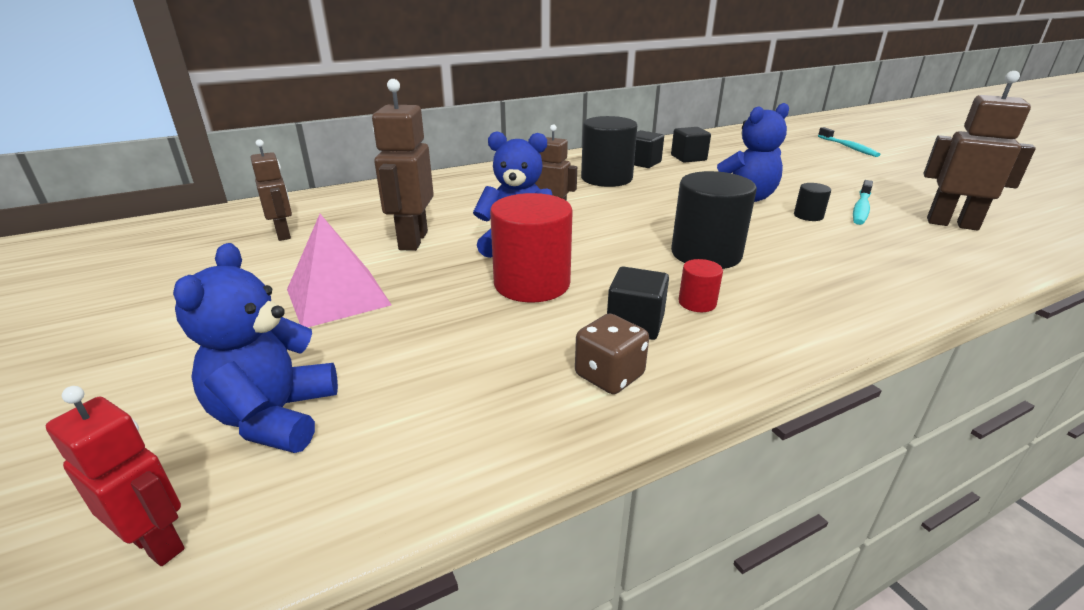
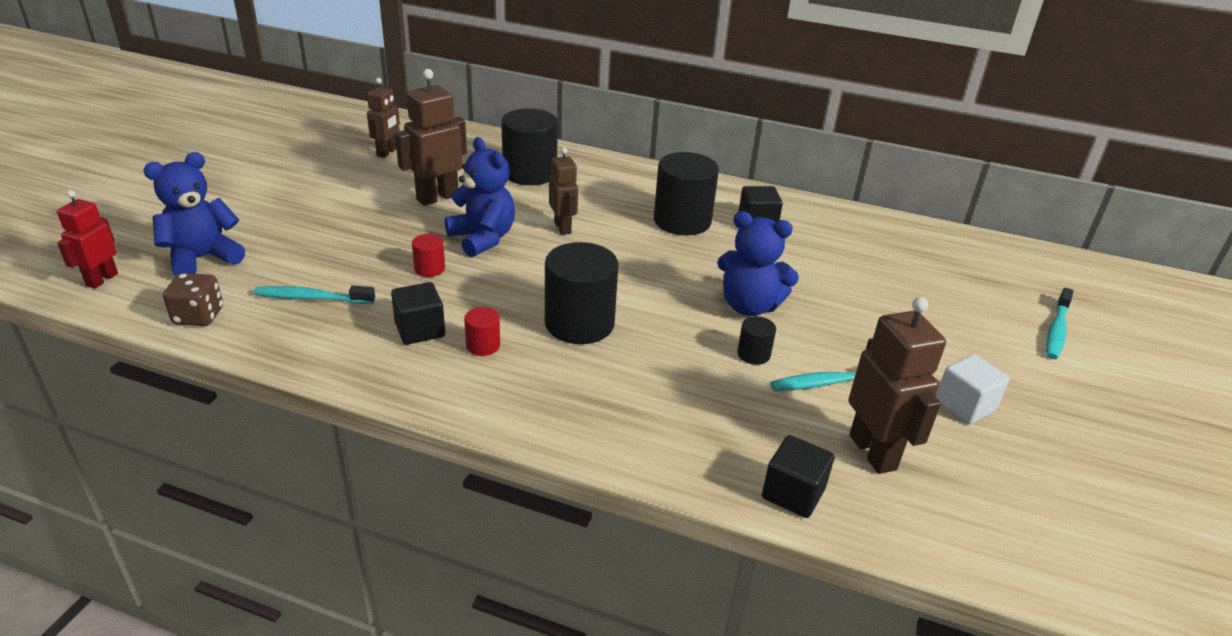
camera: 45 degrees right, 5 degrees up
red robot [46,386,185,566] -> red robot turned 150 degrees counterclockwise [57,190,118,289]
pink pyramid [287,214,392,327] -> none
red cylinder [490,193,573,303] -> red cylinder [412,234,445,277], size x0.46
brown dice [575,313,649,394] -> brown dice moved to [163,273,223,326]
black cube [671,127,711,163] -> black cube moved to [762,435,834,518]
none -> turquoise toothbrush [254,286,375,304]
none -> black cylinder [501,108,558,185]
none -> white cube [936,354,1010,424]

